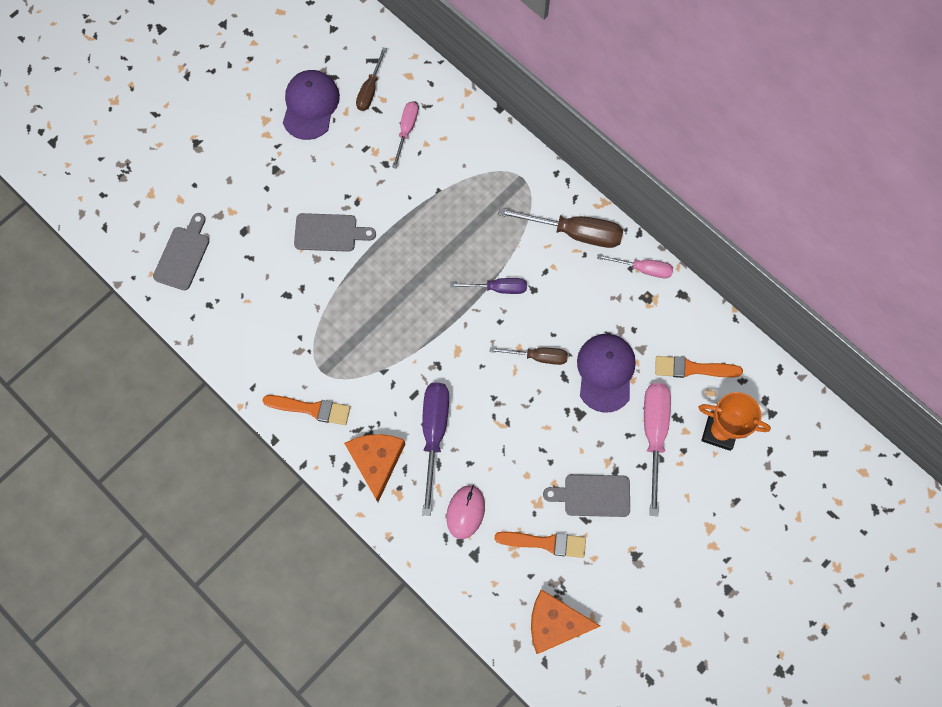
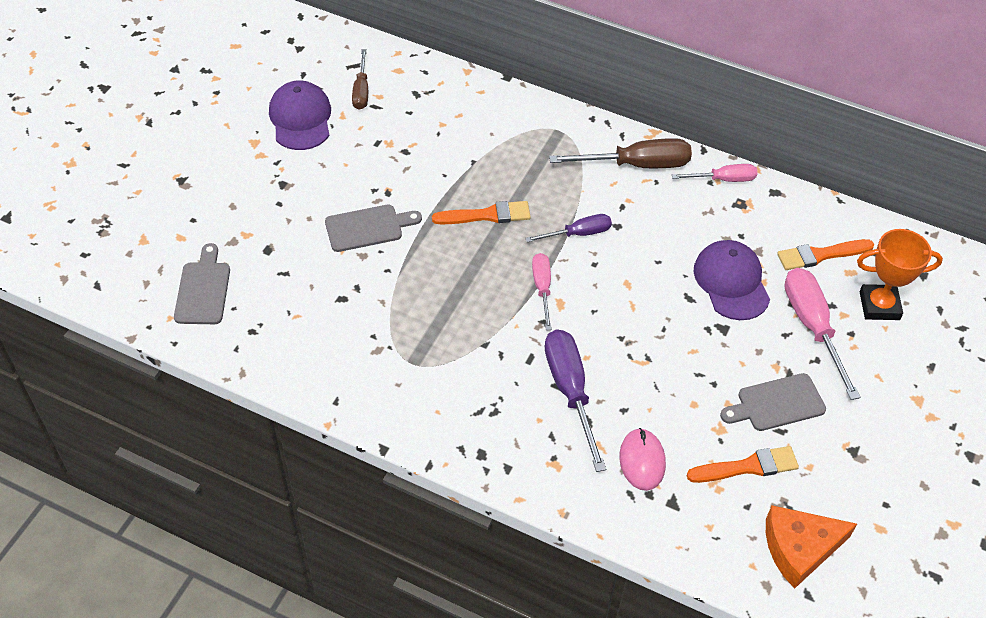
camera: 20 degrees left, 20 degrees down
orange brush [262,395,350,425] -> orange brush moved to [432,201,531,224]
orange cheese [344,434,405,502] -> none
pink screwdriver [392,102,418,168] -> pink screwdriver moved to [532,253,552,330]
brown screwdriver [490,347,568,365] -> none

